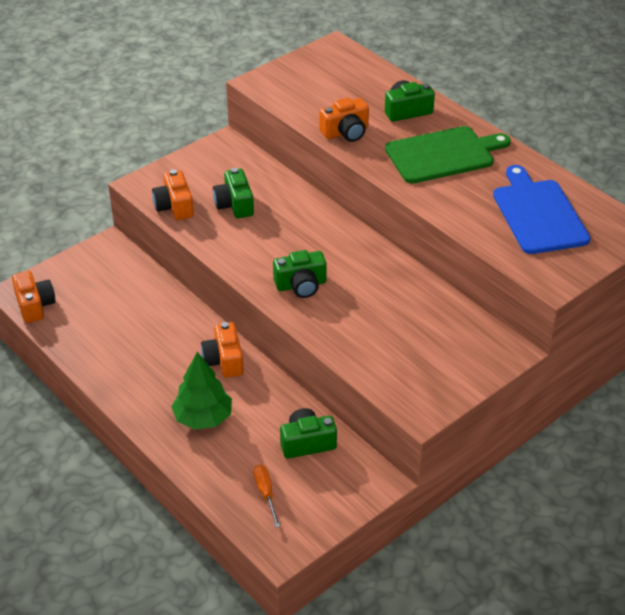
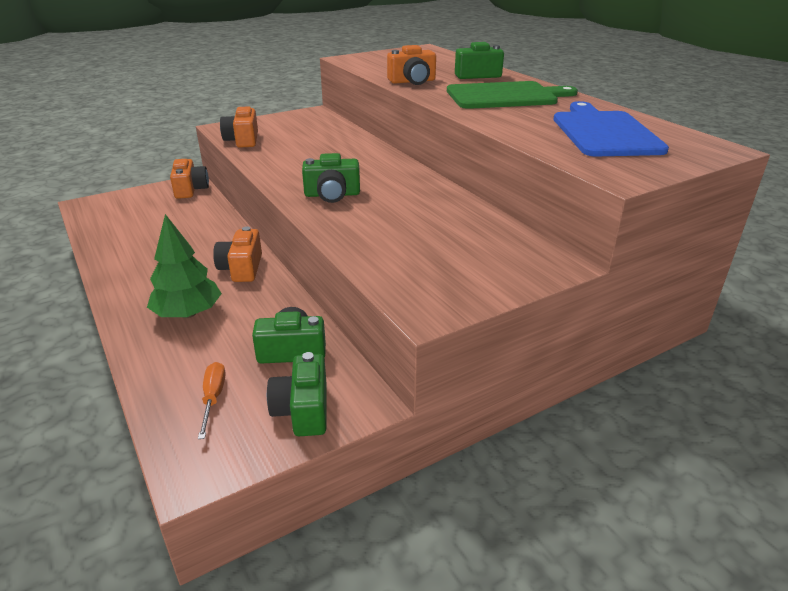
camera: 10 degrees right, 10 degrees down
orange camera [12,271,56,323] -> orange camera moved to [170,159,209,199]
green camera [213,168,254,218] -> green camera moved to [267,352,327,436]

